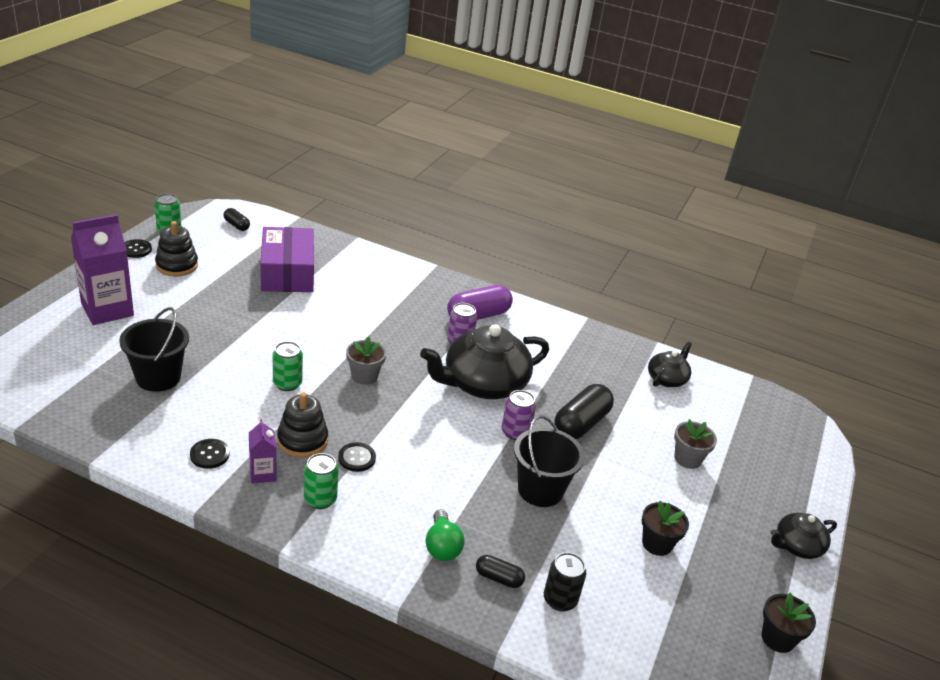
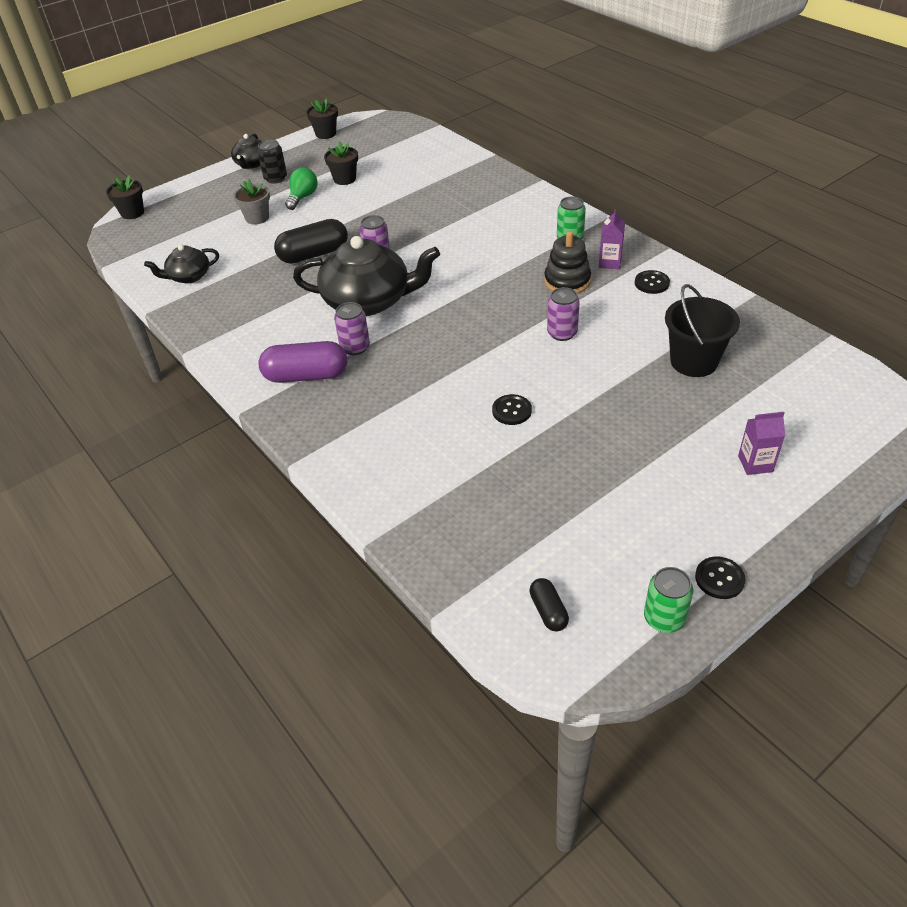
camera: 145 degrees left, 10 degrees up
purple carton [71,214,134,325] -> purple carton [738,412,785,475], size x0.51
black stacking toy [155,221,198,276] -> none
purple box [260,227,314,292] -> none
green can [273,341,303,391] -> purple can [547,287,580,341]
black button [338,442,376,472] -> black button moved to [492,394,532,425]
grey flower pot [346,336,386,385] -> none
green light bulb [426,509,465,561] -> green light bulb moved to [285,167,318,210]
black capsule [476,555,525,588] -> none
black bucket [514,415,585,507] -> none
black can [544,552,586,611] -> black can moved to [257,140,287,184]
black teapot [771,513,837,559] -> black teapot turned 90 degrees clockwise [231,134,262,169]
none -> black flower pot [106,176,144,219]

